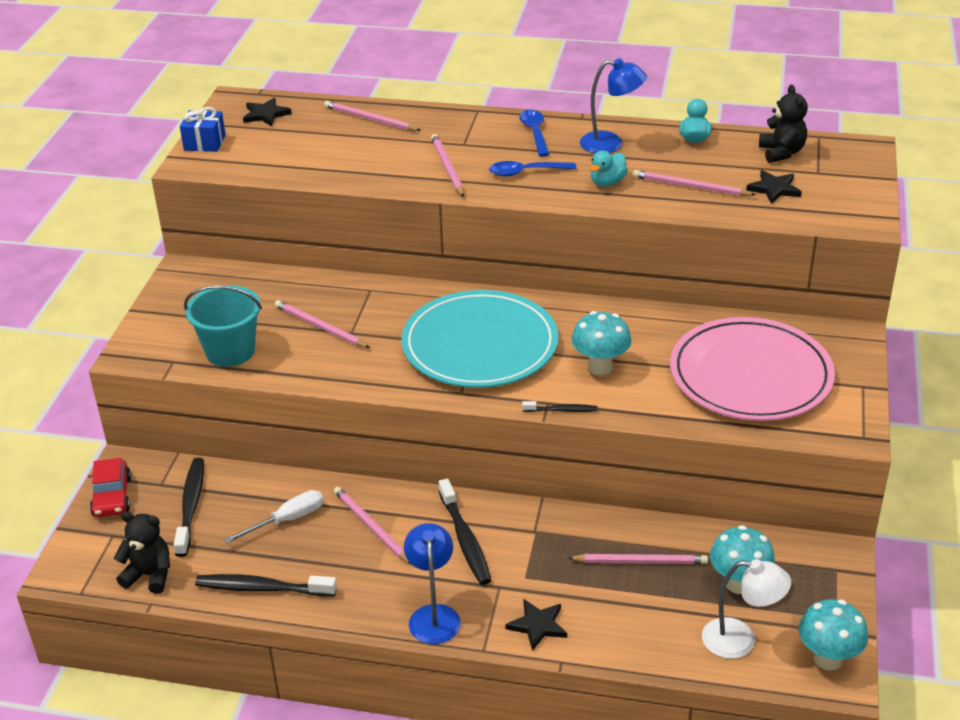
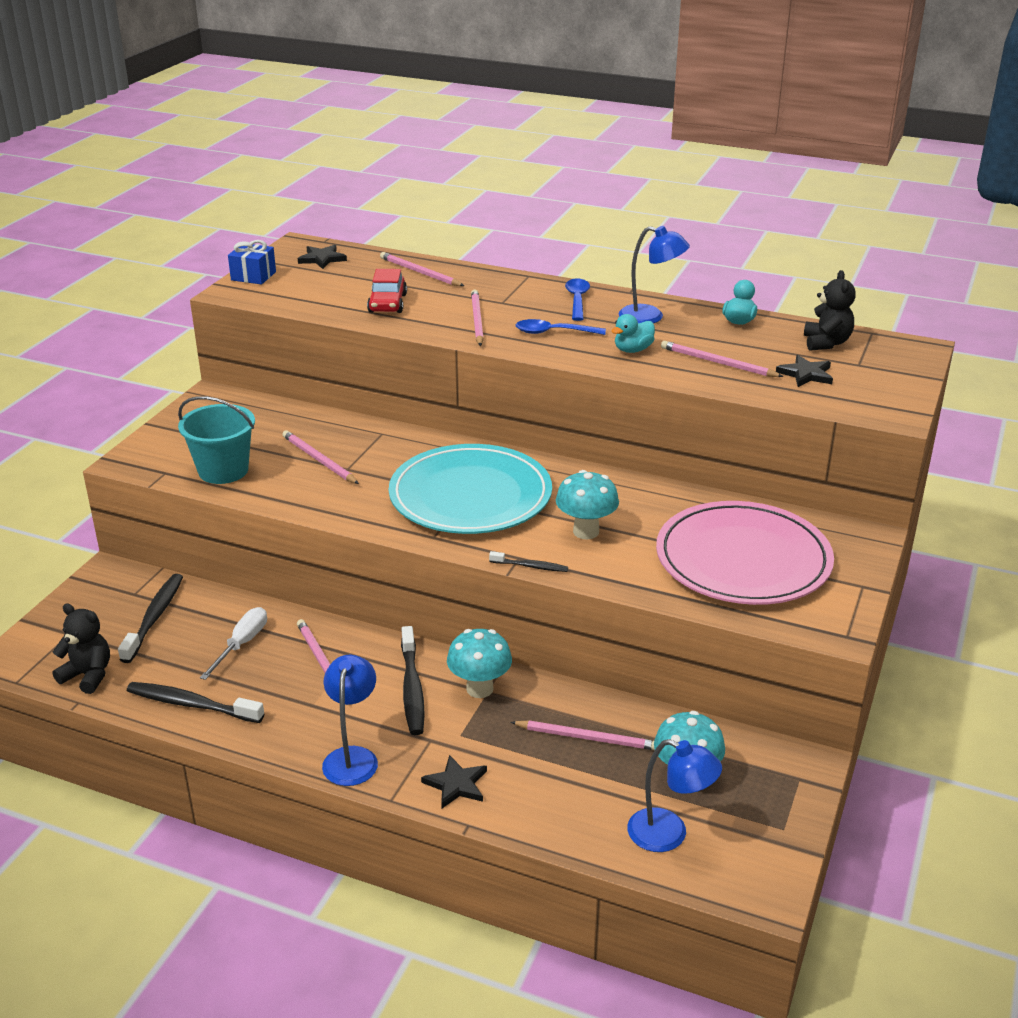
camera: 10 degrees right, 5 degrees down
red car [90,458,131,517] -> red car moved to [367,269,407,313]
white screwdriver [224,490,324,543] -> white screwdriver turned 45 degrees counterclockwise [200,607,267,680]
white lamp [702,559,791,659] -> blue lamp [627,739,722,852]
turquoise mushroom [798,599,868,670] -> turquoise mushroom moved to [447,629,512,698]

